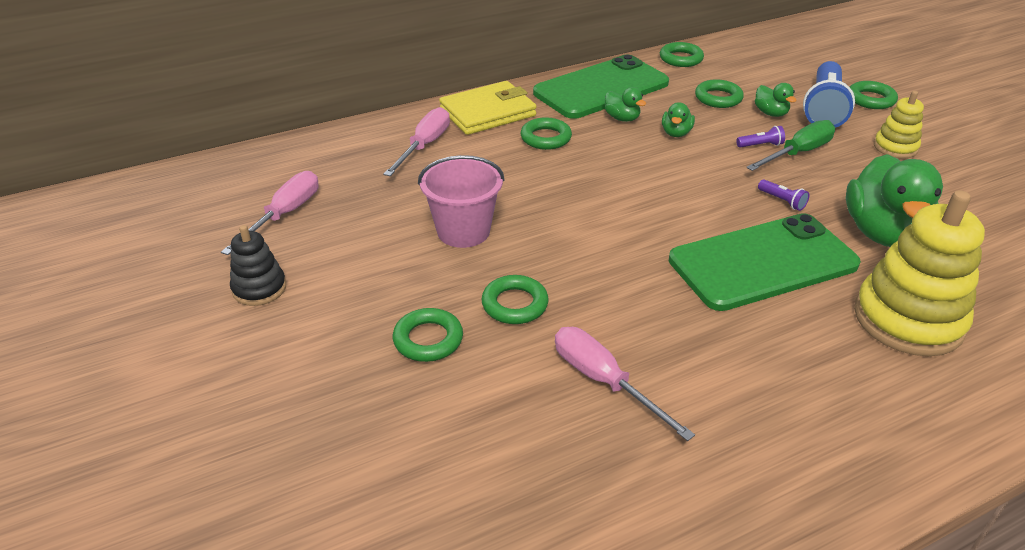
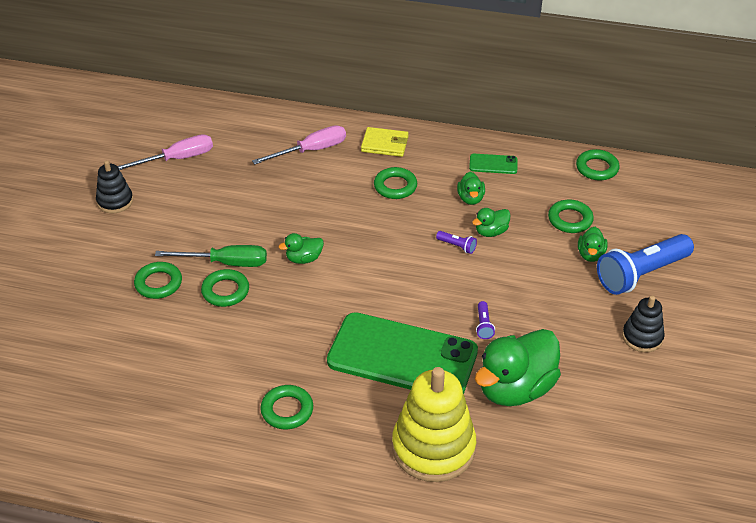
camera: 40 degrees right, 5 degrees up
pink bucket [418,155,504,248] -> none
yellow wallet [439,81,537,135] -> yellow wallet [361,127,409,157], size x0.63
green phone [533,55,669,119] -> green phone [469,154,518,174], size x0.40
pink screwdriver [555,327,695,441] -> none
purple flashlight [736,126,785,147] -> purple flashlight moved to [436,231,477,254]
green screwdriver [746,120,835,171] -> green screwdriver moved to [155,245,267,267]
green ring [850,81,898,109] -> green ring moved to [260,385,313,429]
yellow stacking toy [874,91,924,159] -> black stacking toy [622,296,665,352]
none -> green duck [278,233,324,264]

